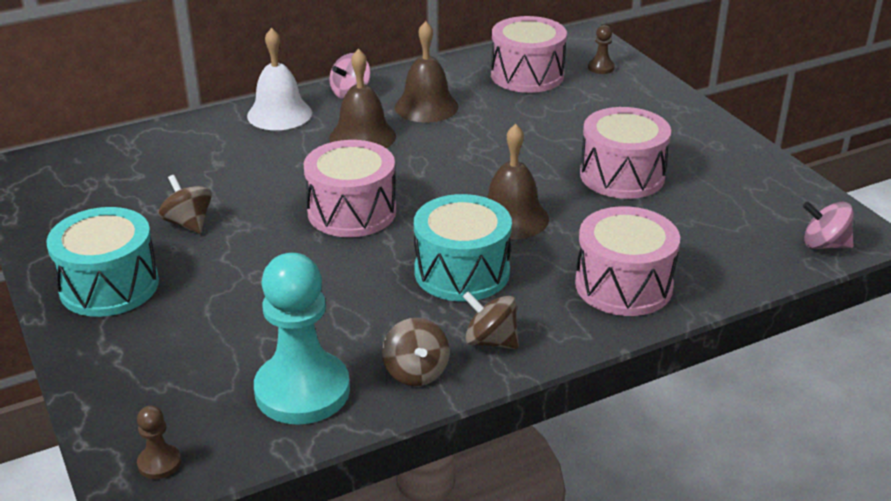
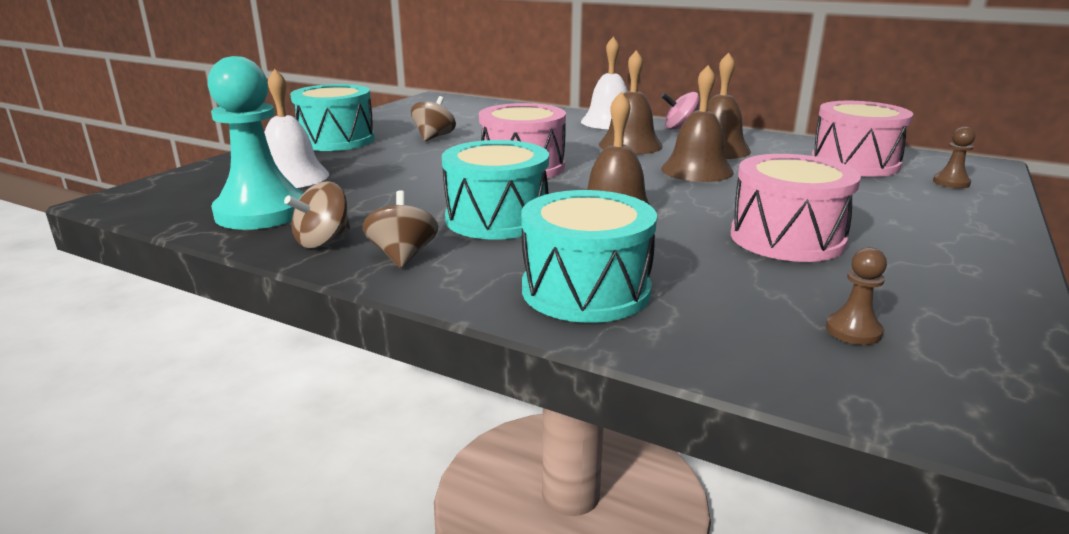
camera: 55 degrees right, 10 degrees down
brown pawn [137,406,181,479] -> brown pawn moved to [826,247,887,345]
pink drum [575,206,680,316] -> turquoise drum [521,190,657,323]
pink spinning top [803,201,854,249] -> none
none -> white bell [264,69,329,188]
none -> brown bell [661,65,734,182]

